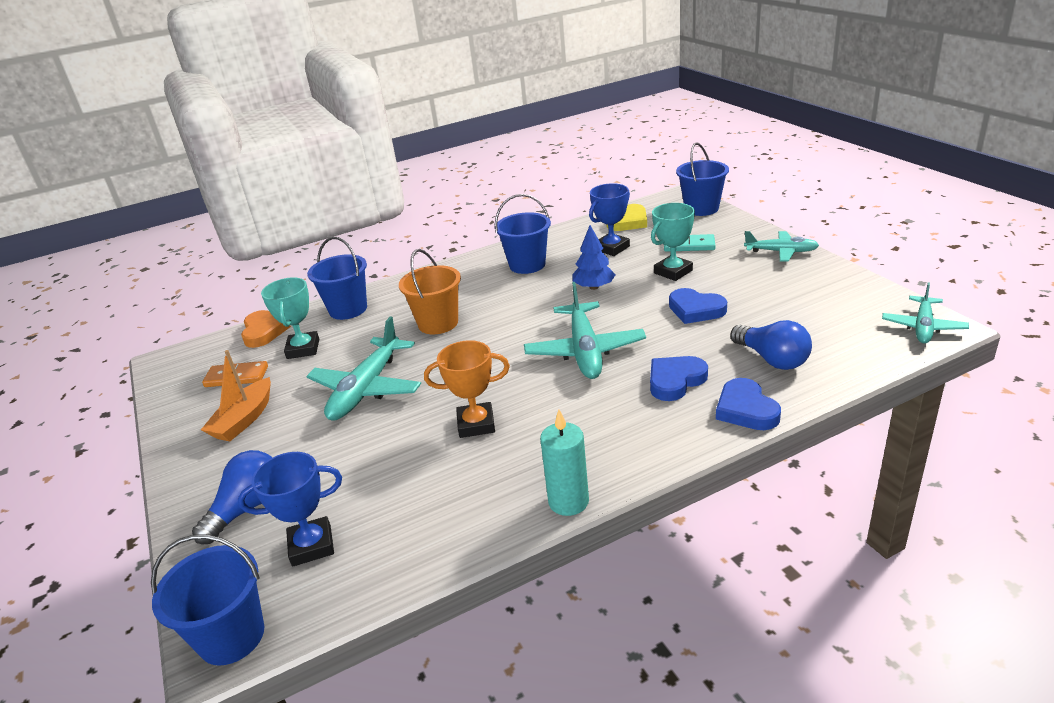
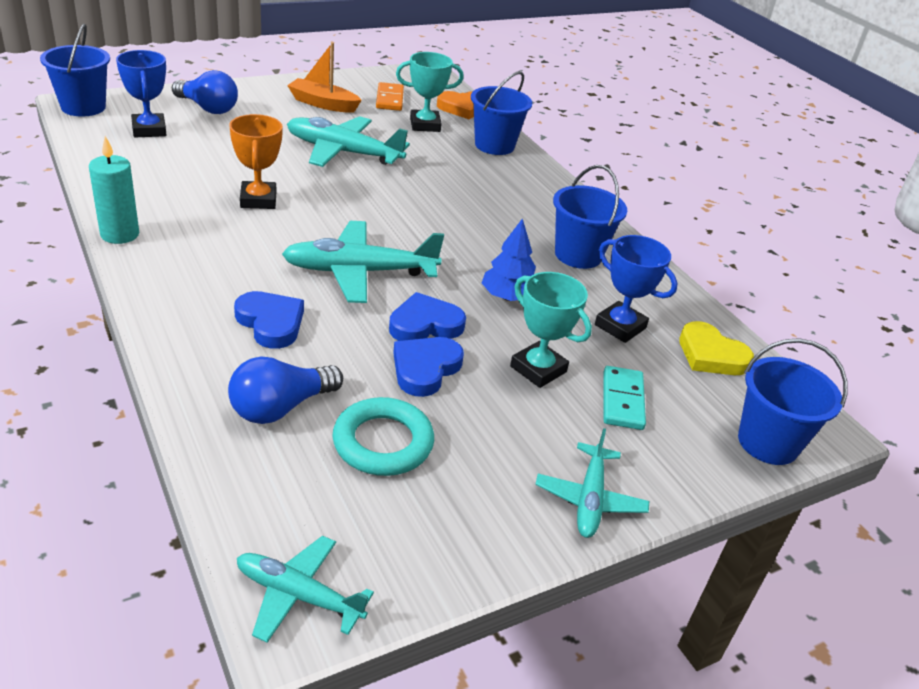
camera: 80 degrees right, 5 degrees up
orange bucket [399,249,461,335] -> none
blue heart [716,378,781,430] -> blue heart moved to [389,292,466,341]
none -> turquoise ring [332,397,434,476]

